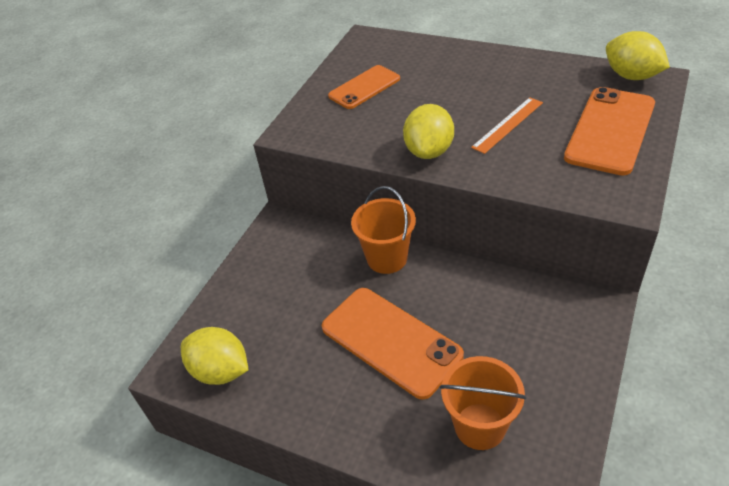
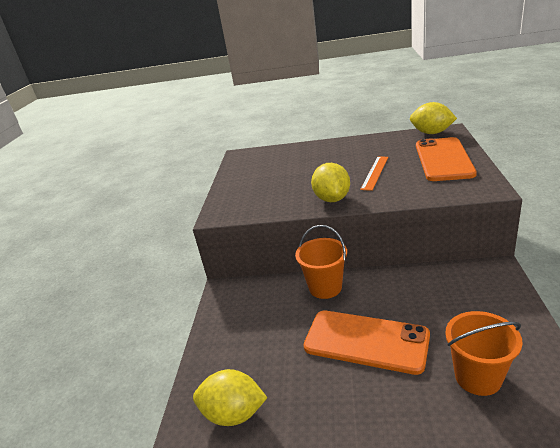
camera: 20 degrees left, 15 degrees down
orange phone [328,65,400,109] -> none

